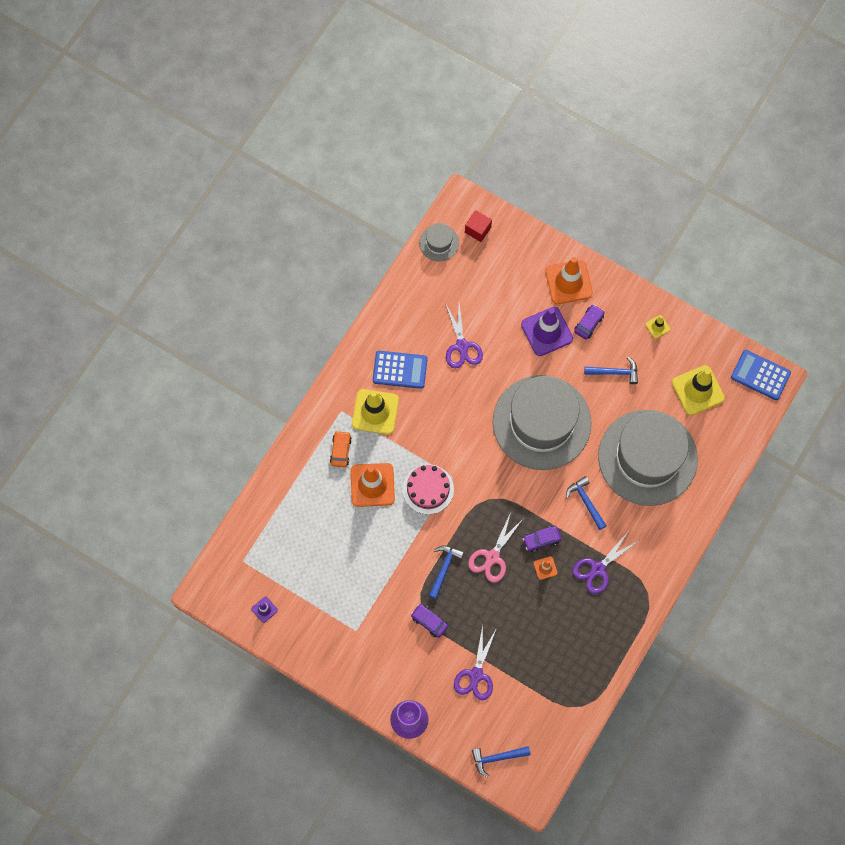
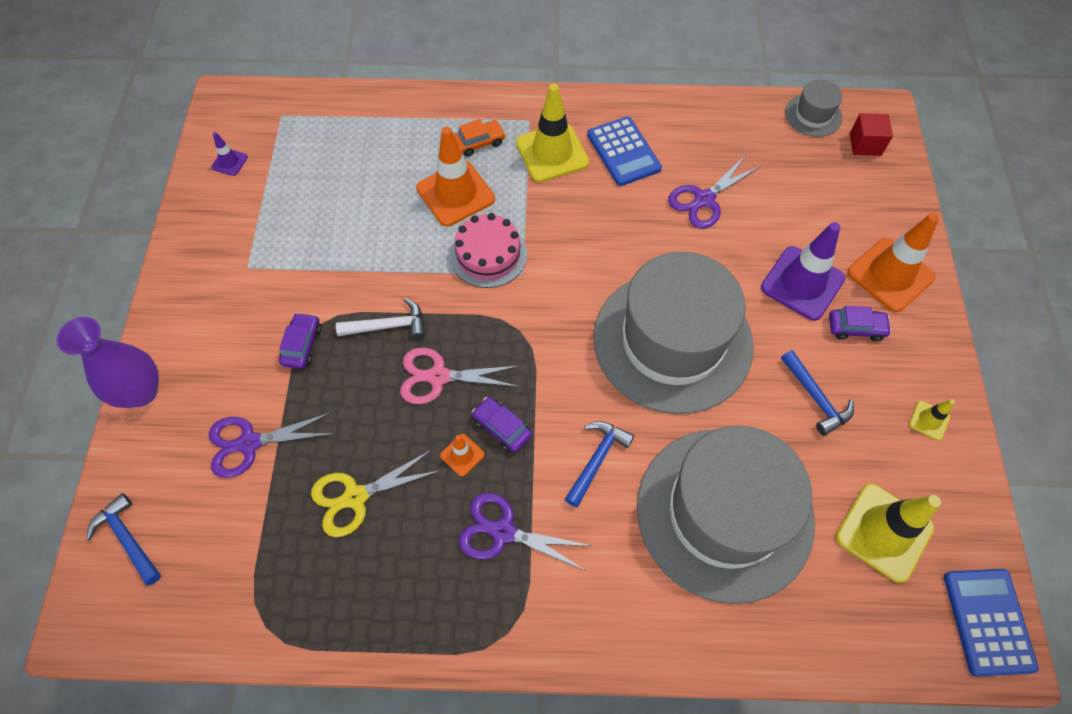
camera: 60 degrees right, 10 degrees down
blue hammer [429,545,464,599] -> white hammer [336,298,425,339]
none -> yellow scissors [311,450,441,537]

